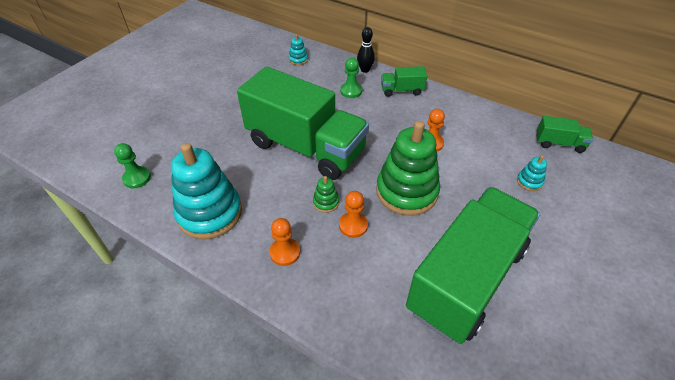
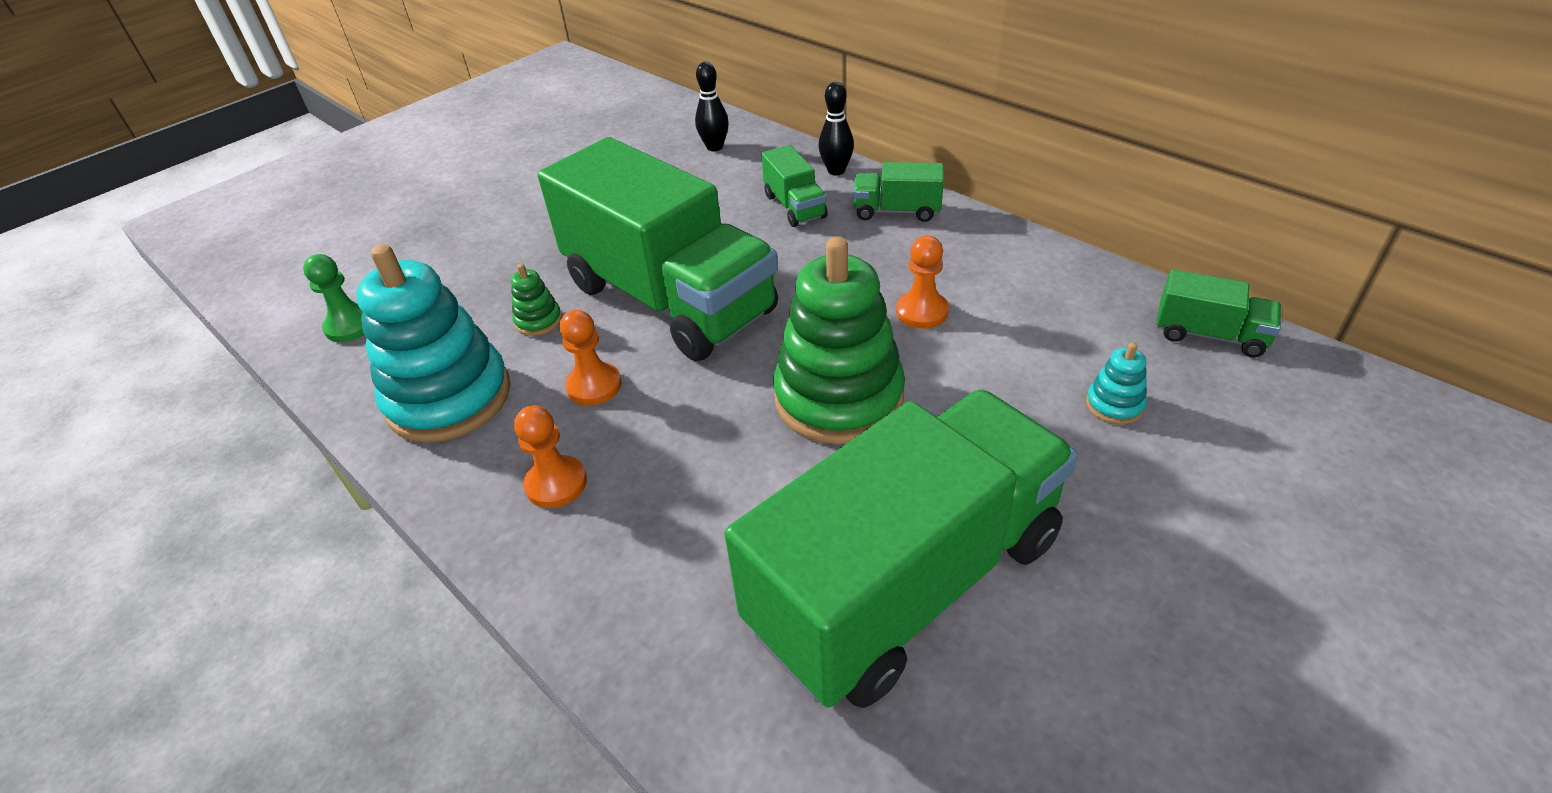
camera: 15 degrees right, 5 degrees down
turquoise stacking toy [289,34,308,65] -> black bowling pin [695,62,729,151]
green stacking toy [313,176,339,213] -> green stacking toy moved to [511,264,562,336]
orange pawn [339,191,368,238] -> orange pawn moved to [560,310,621,406]
green pawn [340,58,362,98] -> green truck [761,145,828,227]

